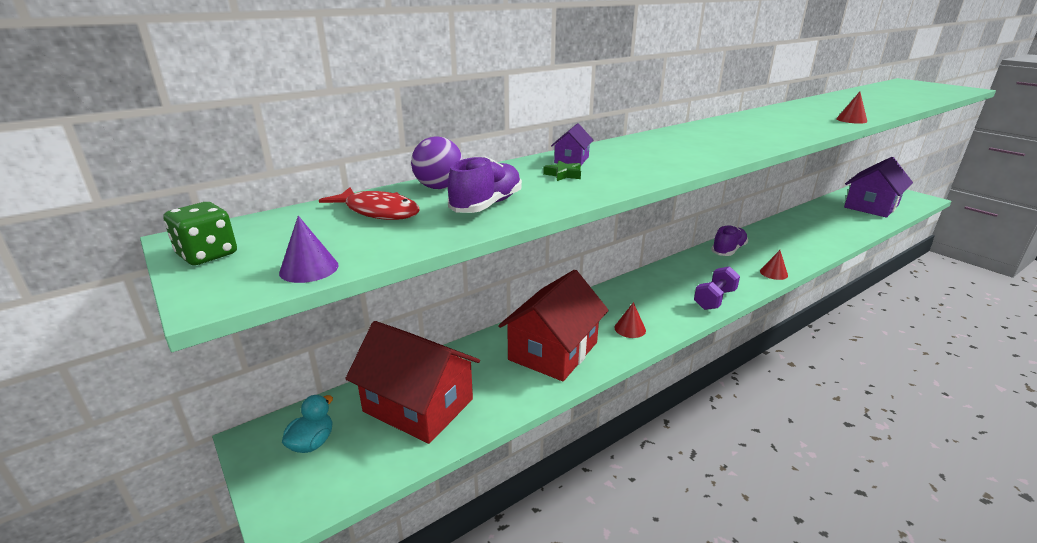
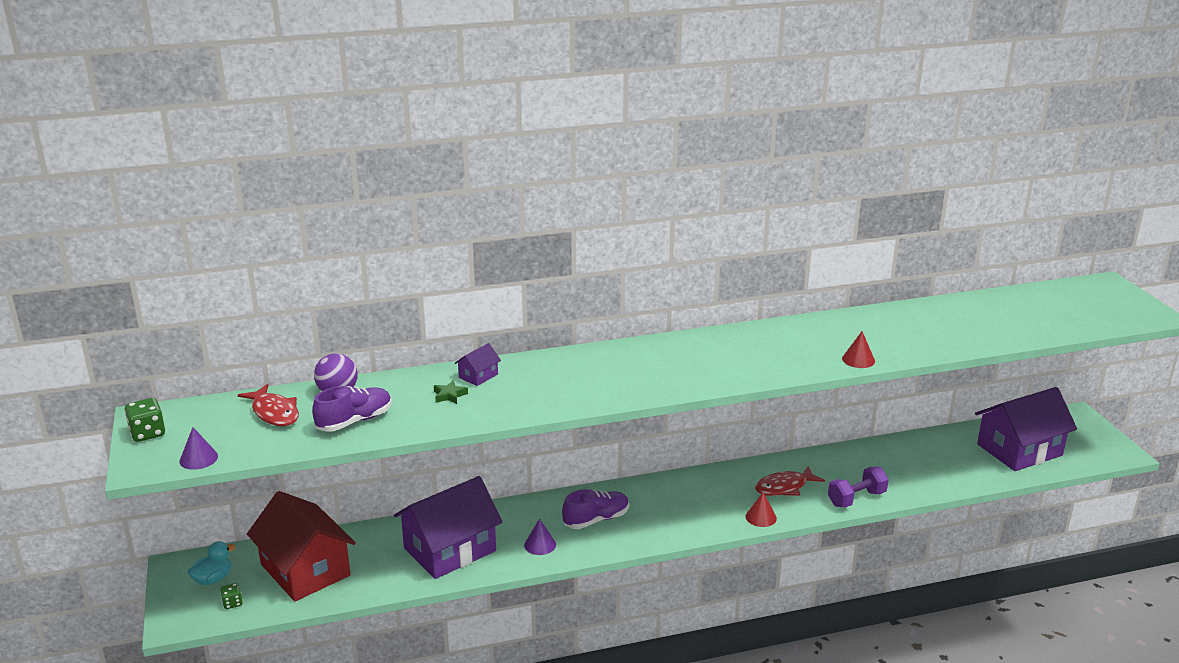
camera: 20 degrees right, 0 degrees up
red house [498,270,609,381] -> purple house [394,476,502,579]
red cone [615,302,646,338] -> purple cone [524,519,556,555]
purple dumbbell [694,266,740,310] -> purple dumbbell moved to [828,467,889,508]
purple shoe [711,225,748,256] -> purple shoe moved to [562,489,629,529]
none -> green dice [220,583,243,609]
none -> red fish [755,466,825,496]

